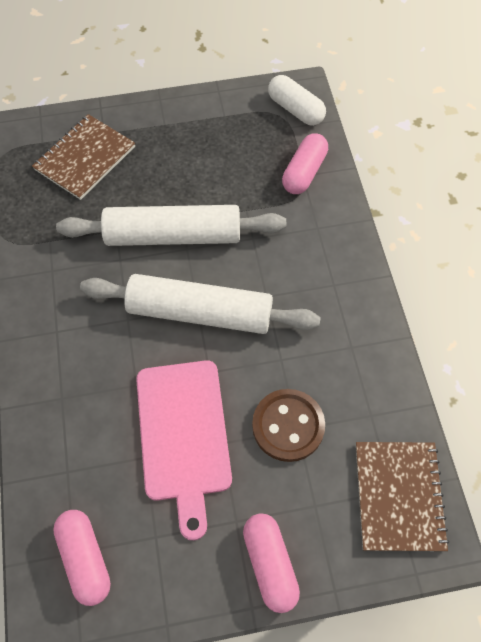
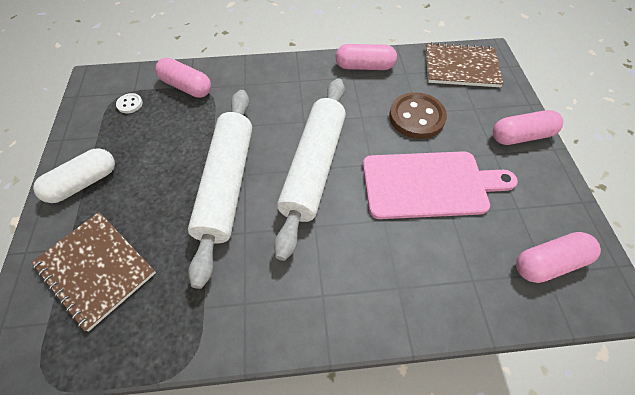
camera: 85 degrees left, 5 degrees down
white capsule [268,75,326,126] -> white capsule moved to [33,148,115,203]
none -> white button [116,93,143,114]
none -> pink capsule [335,44,397,70]

